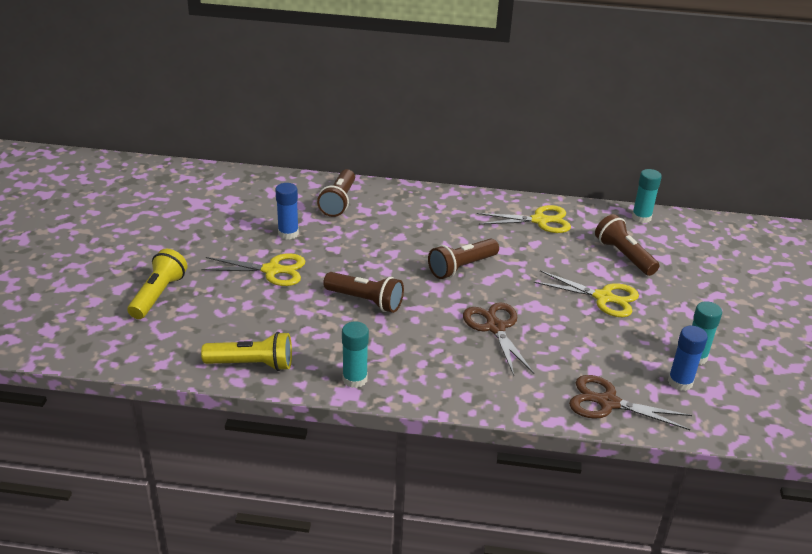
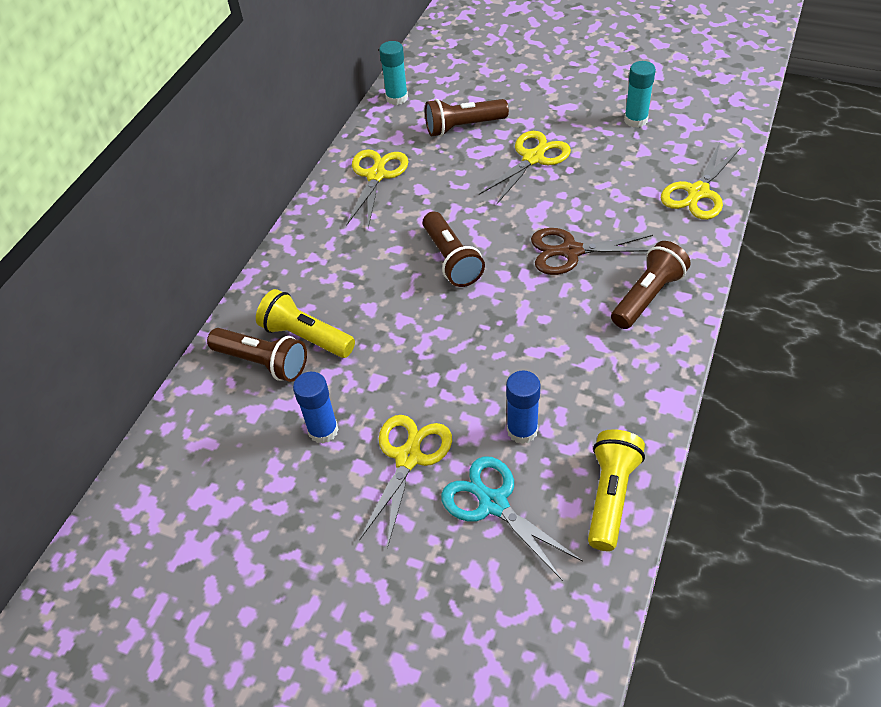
camera: 70 degrees left, 15 degrees up
yellow flashlight [127,249,188,319] -> yellow flashlight moved to [256,289,355,358]
brown flashlight [323,272,404,313] -> brown flashlight moved to [611,241,690,329]
turquoise glue stick [342,321,369,388] -> none
brown scissors [569,375,692,430] -> yellow scissors [661,143,741,220]
blue glue stick [668,326,708,391] -> blue glue stick moved to [506,371,540,444]
none -> turquoise scissors [441,456,583,581]

